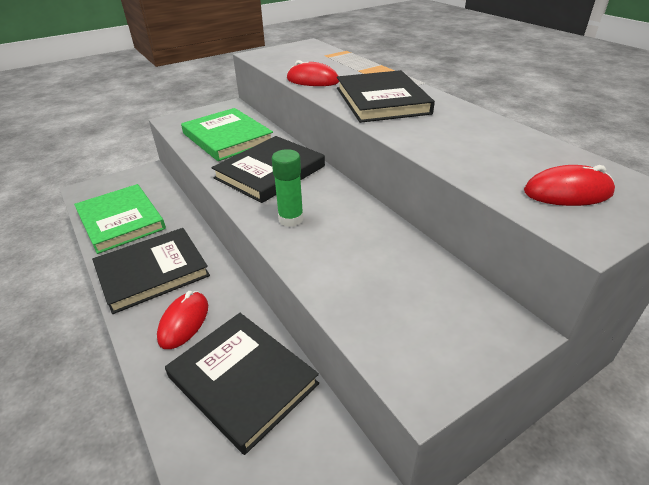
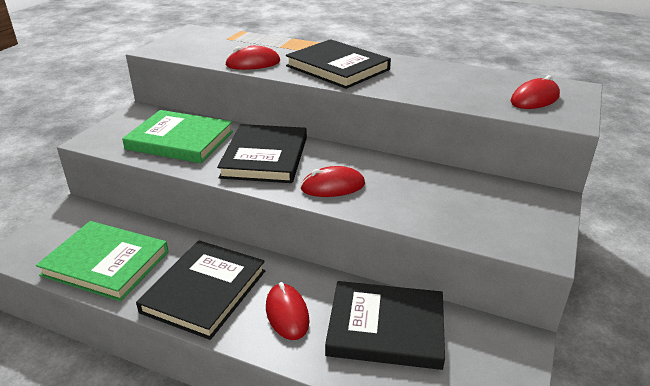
camera: 35 degrees left, 5 degrees down
green glue stick [272,149,304,227] -> red mouse [300,166,365,197]

